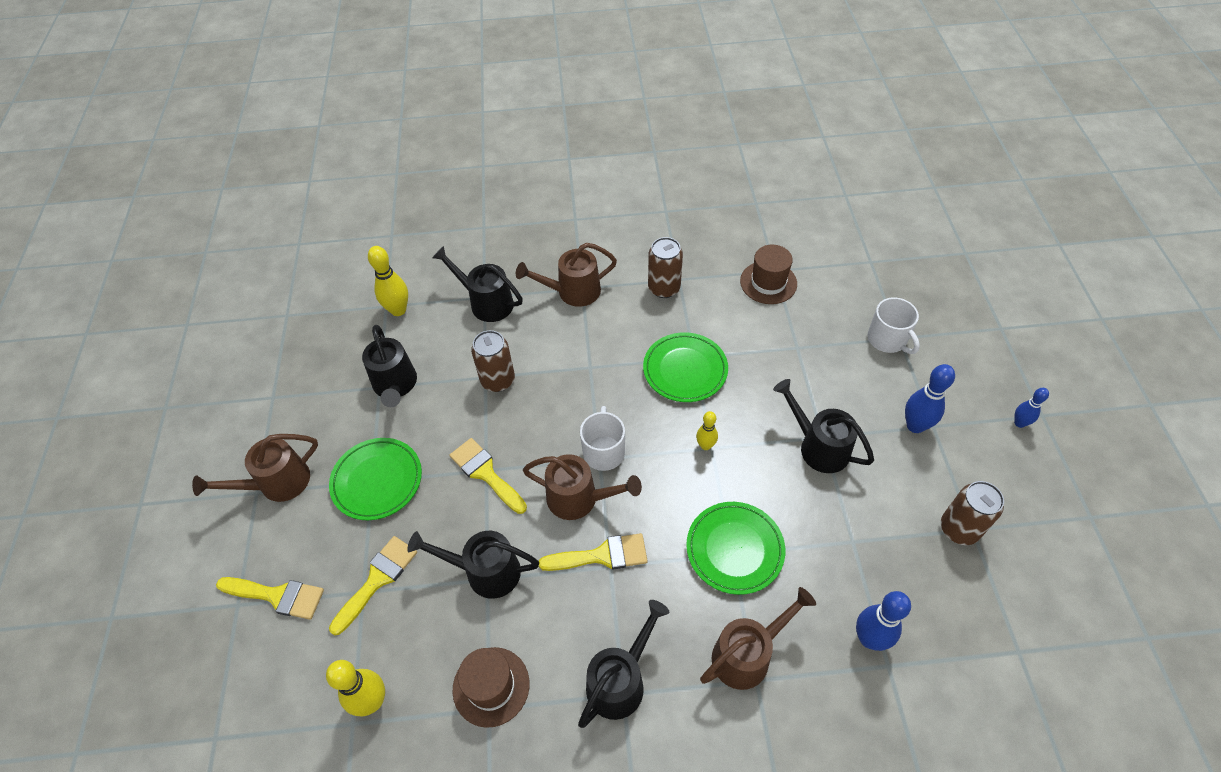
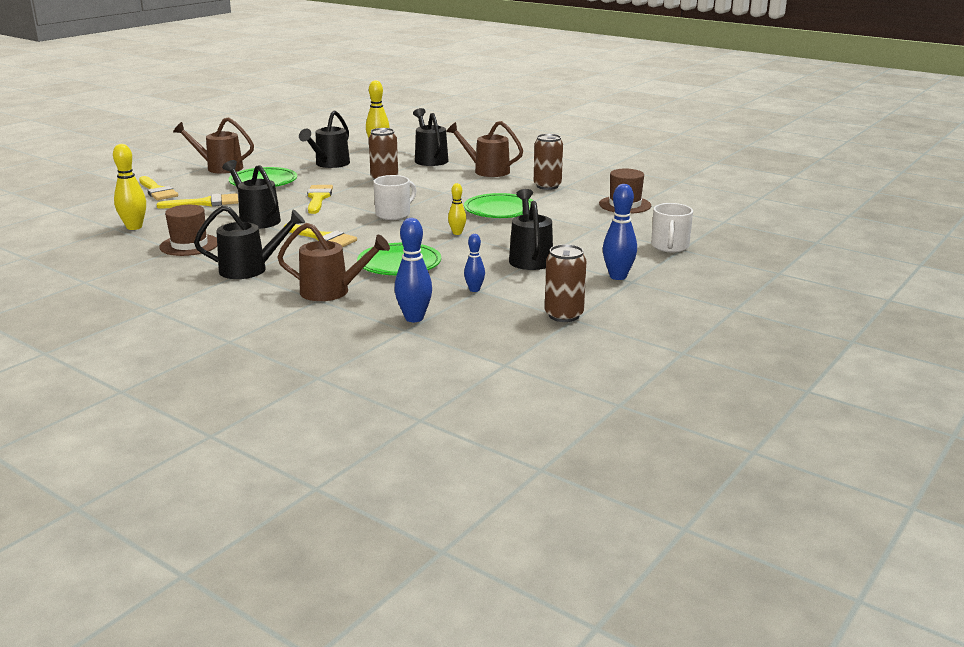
camera: 40 degrees right, 30 degrees down
brown watering can [523,454,642,520] -> none
blue bowling pin [1014,388,1049,428] -> blue bowling pin moved to [464,234,485,292]

